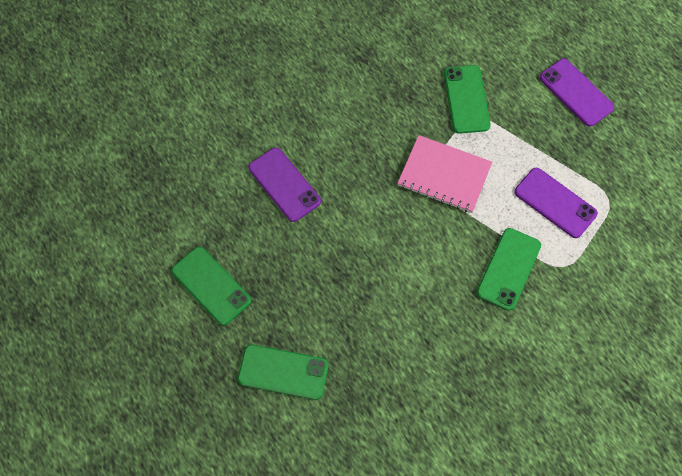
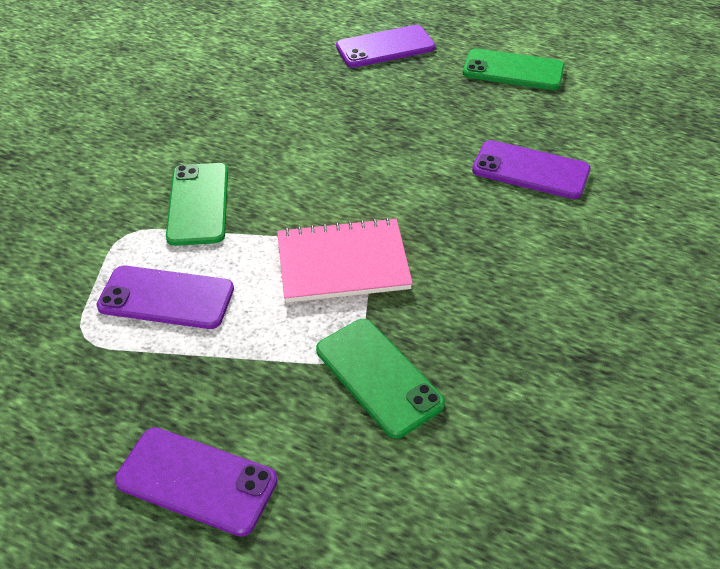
camera: 150 degrees right, 20 degrees down
green phone [238,345,328,400] -> purple phone [336,25,435,68]

